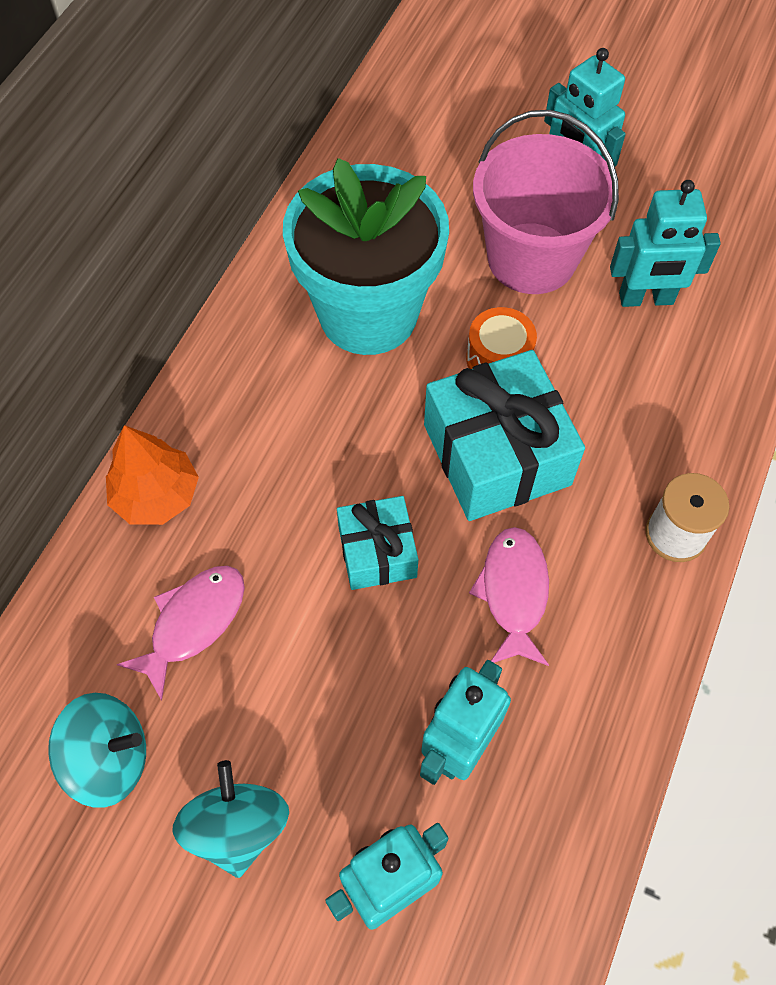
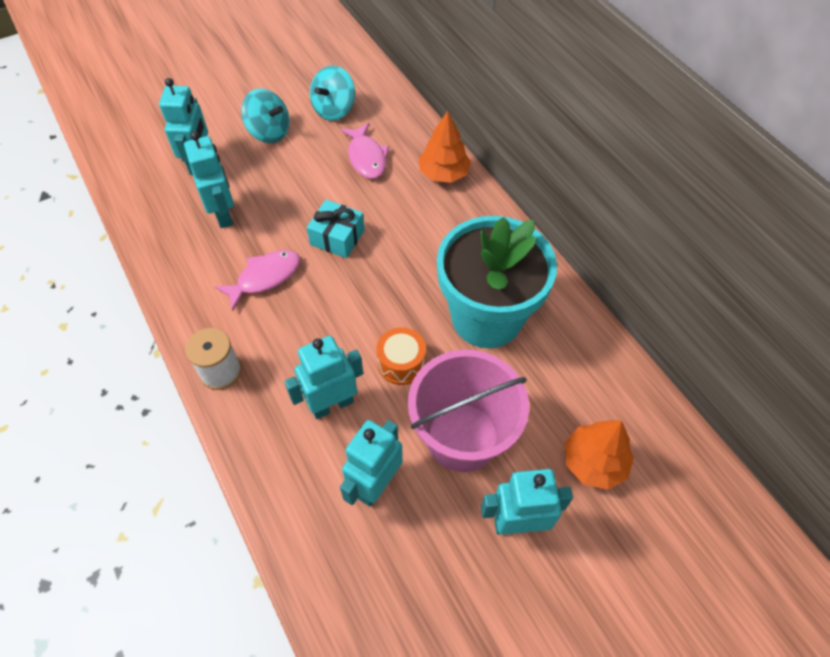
camera: 125 degrees right, 5 degrees down
turquoise gift [424,350,585,521] -> none
pink fish [469,527,549,666] -> pink fish turned 75 degrees counterclockwise [215,250,300,311]
none -> turquoise robot [284,336,363,419]
none -> orange tree [565,420,634,490]

